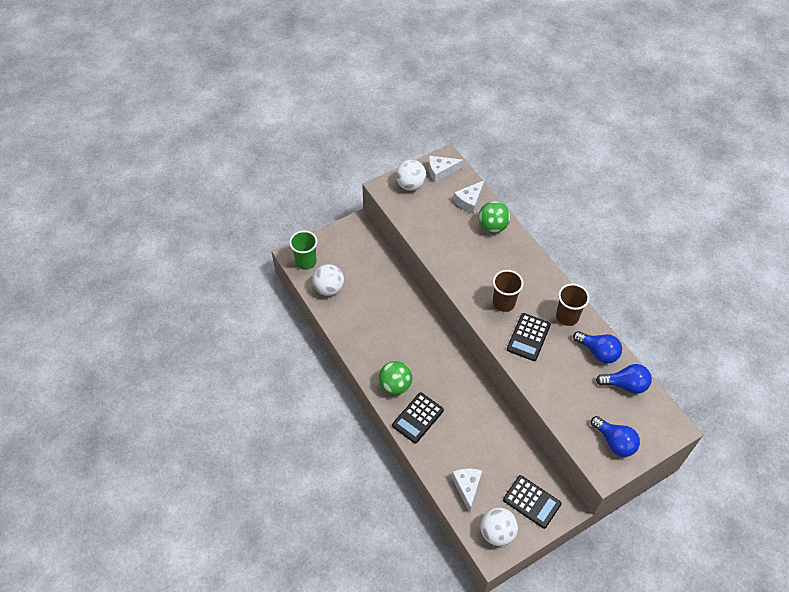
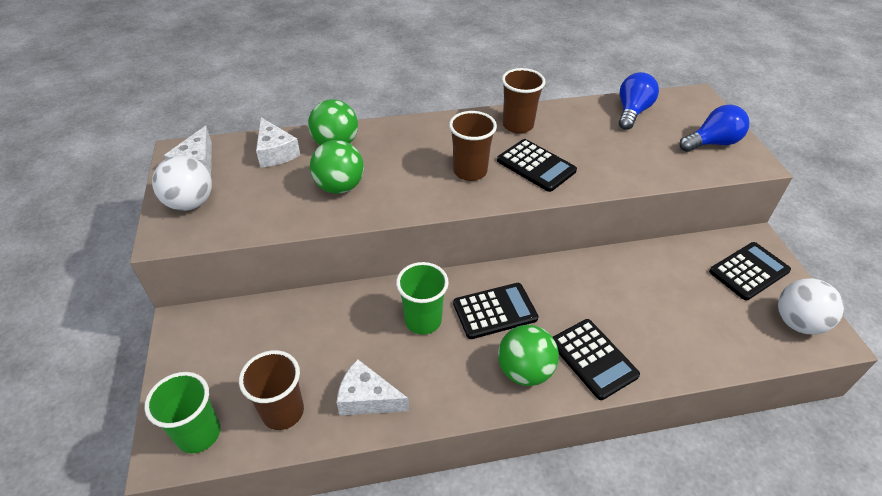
camera: 70 degrees left, 10 degrees down
white ball [313,264,344,296] -> brown cup [239,350,304,430]
white cheese [451,468,482,513] -> white cheese moved to [336,359,409,415]
blue light bulb [573,331,622,363] -> none
none -> green ball [310,140,364,194]
none -> green cup [396,262,449,335]
none -> black calculator [453,283,539,339]

